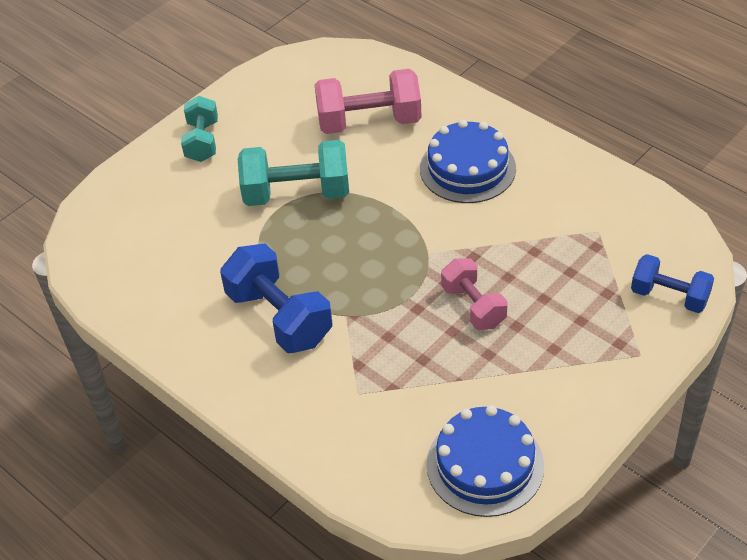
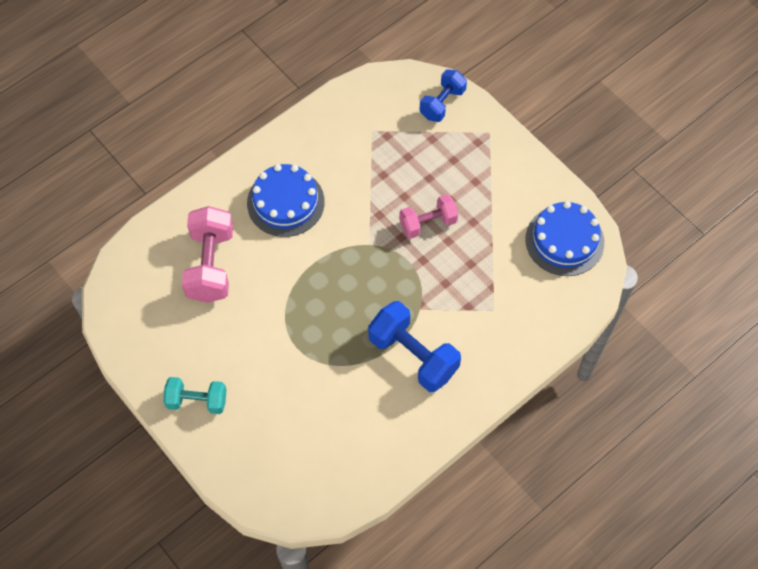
camera: 85 degrees left, 15 degrees up
blue dumbbell [220,243,332,353] -> blue dumbbell turned 75 degrees clockwise [368,301,461,392]
turquoise dumbbell [238,140,349,206] -> none

